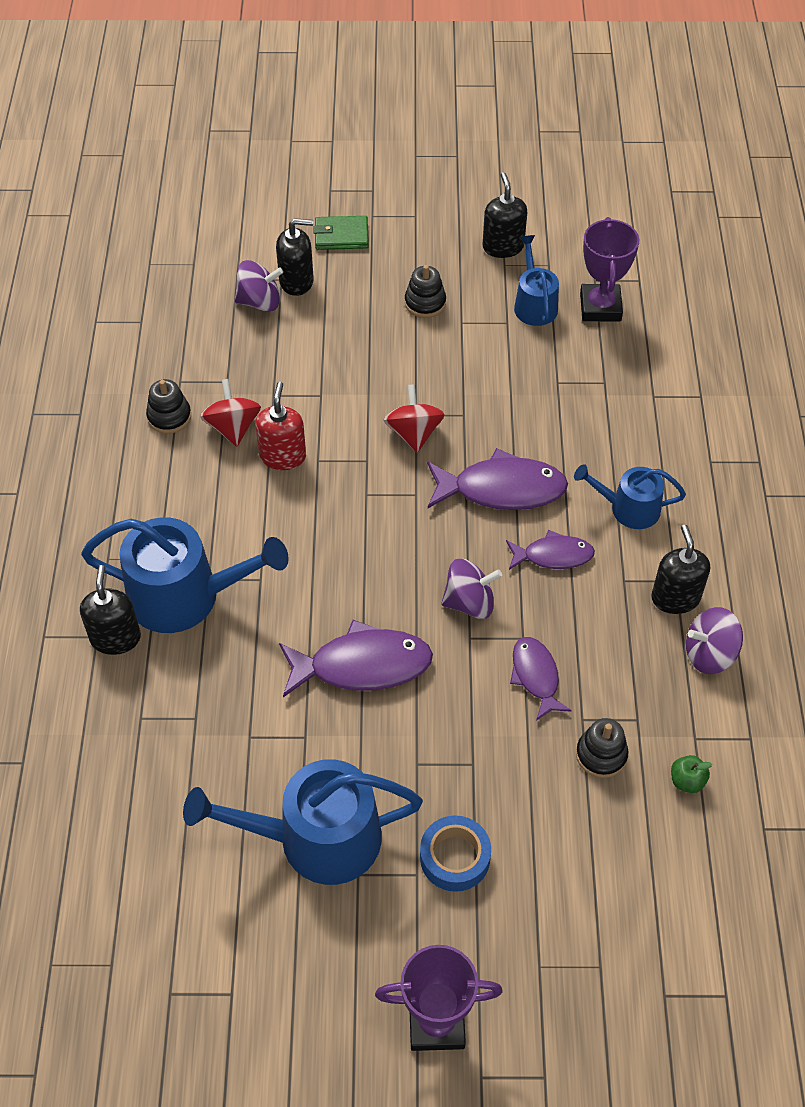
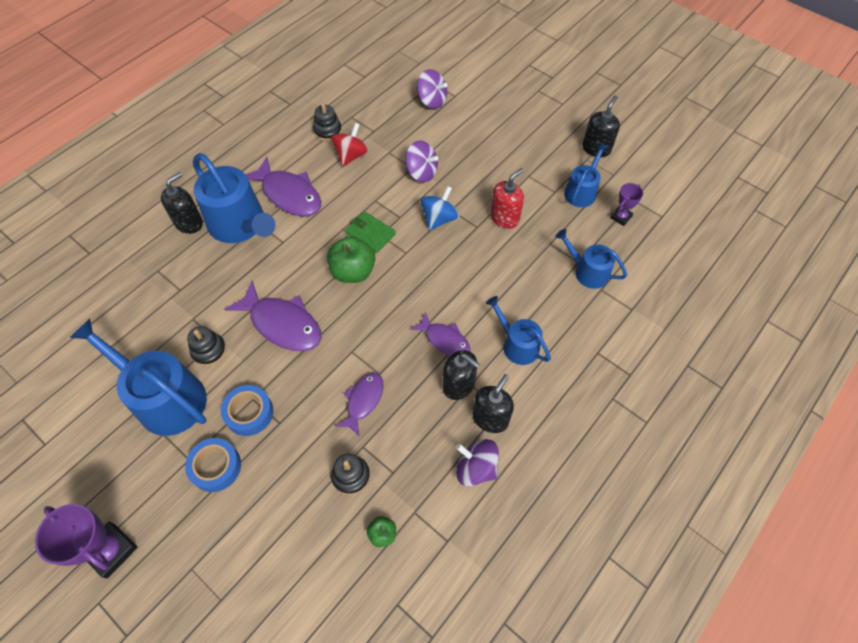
camera: 40 degrees right, 5 degrees up
red soap dispenser [255,382,306,470] -> red soap dispenser moved to [490,168,524,229]
black soap dispenser [276,218,314,296] -> black soap dispenser moved to [443,350,479,400]
green wallet [313,216,369,250] -> green wallet moved to [345,211,396,253]
red spinning top [384,384,445,453] -> blue spinning top [420,186,459,230]
black stacking toy [405,265,446,318] -> black stacking toy moved to [187,326,227,366]
purple fish [427,448,568,510] -> purple fish moved to [245,157,321,217]
purple spinning top [441,558,502,619] -> purple spinning top moved to [405,140,438,182]
purple trophy [580,217,639,322] -> purple trophy [610,183,643,226], size x0.56
none -> blue tape [221,385,273,436]
none -> green apple [327,236,375,283]
none -> blue watering can [555,229,627,289]

